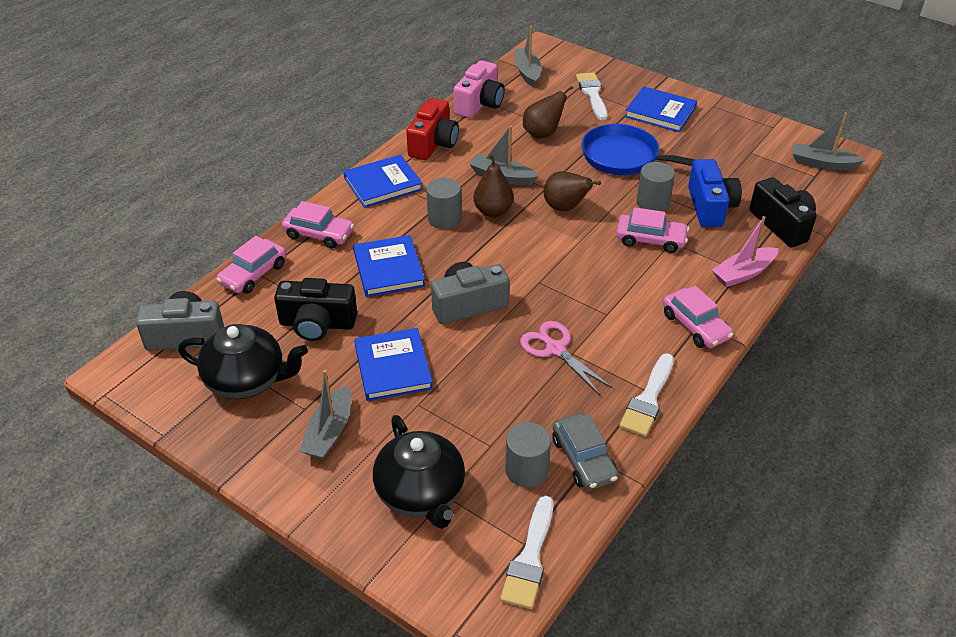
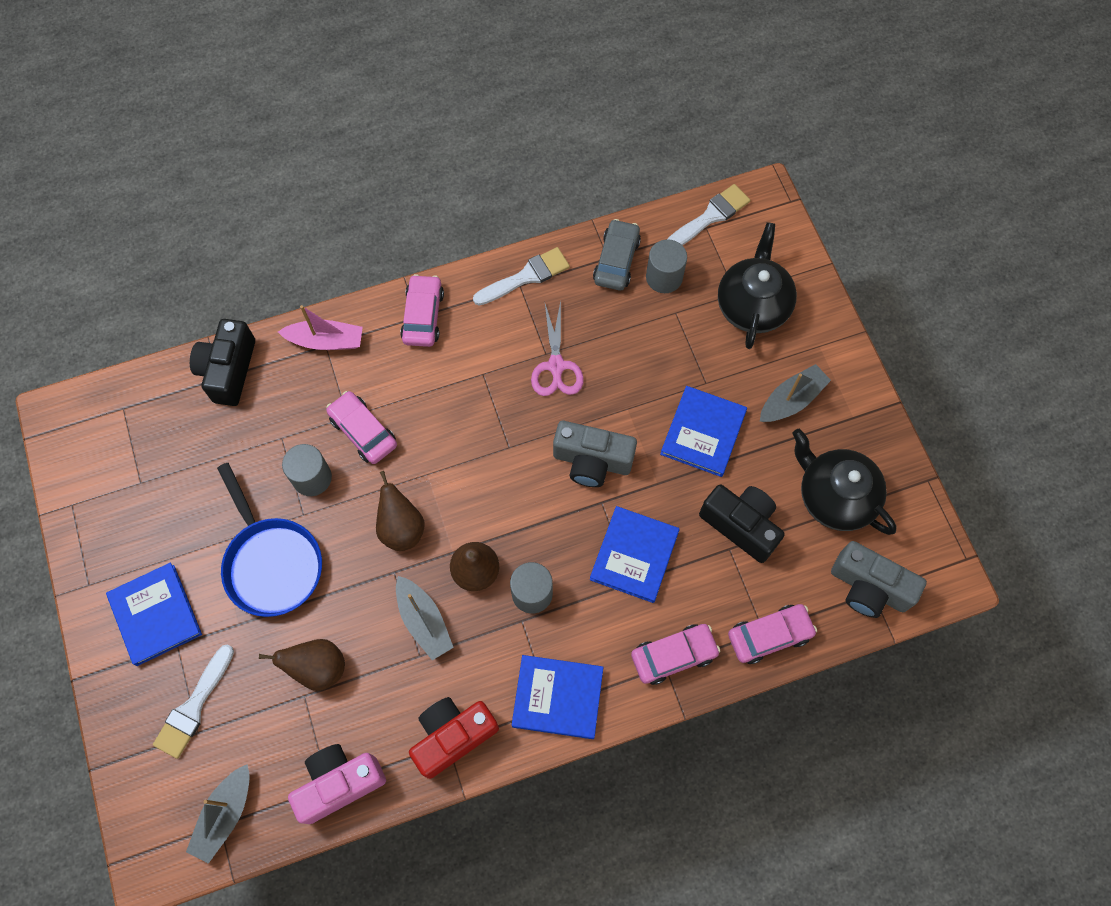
camera: 145 degrees left, 25 degrees up
pink car [282,201,354,249] -> pink car turned 105 degrees clockwise [631,624,720,685]
blue camera [688,159,742,227] -> none
grey boat [792,112,865,170] -> none

